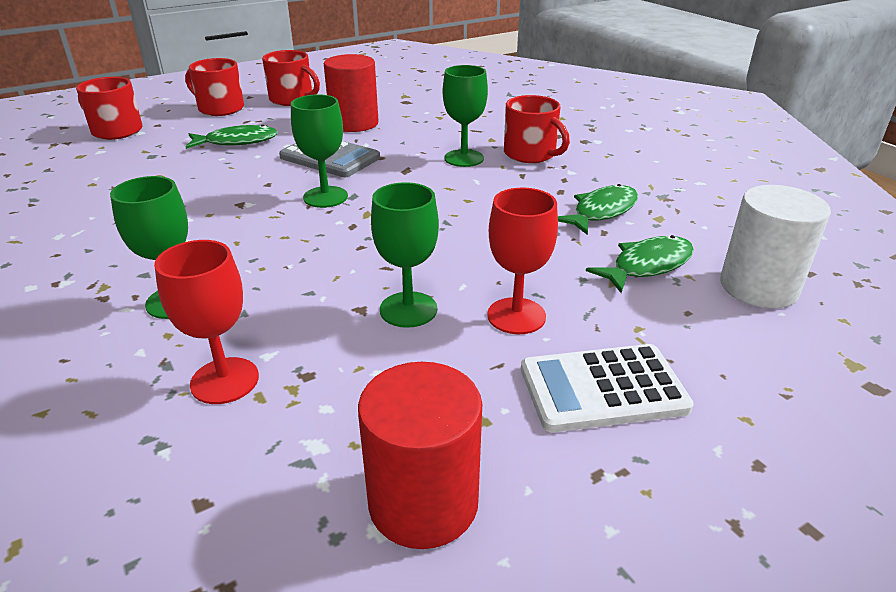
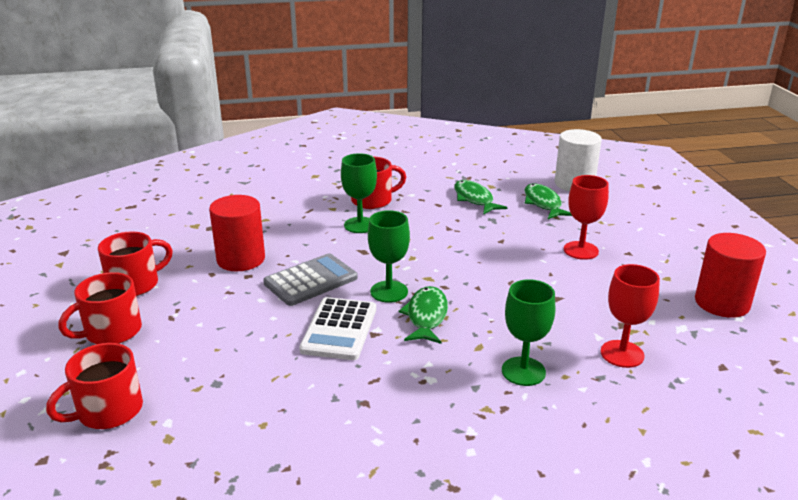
camera: 70 degrees left, 5 degrees down
green fish [186,125,278,149] -> green fish moved to [399,286,448,344]
green goblet [371,182,439,328] -> none
white calculator [521,344,694,432] -> white calculator moved to [299,297,376,360]

